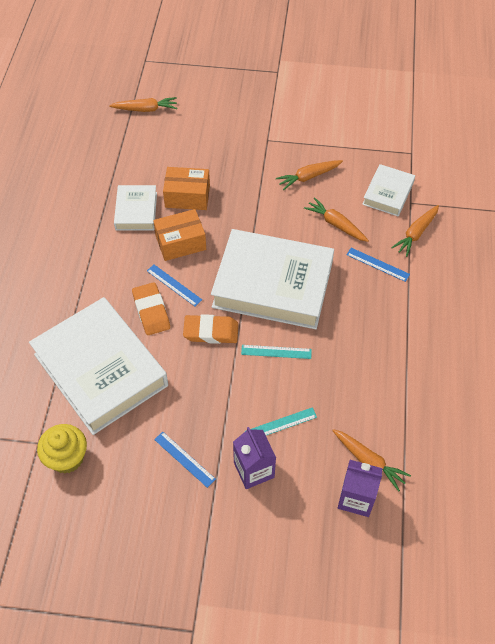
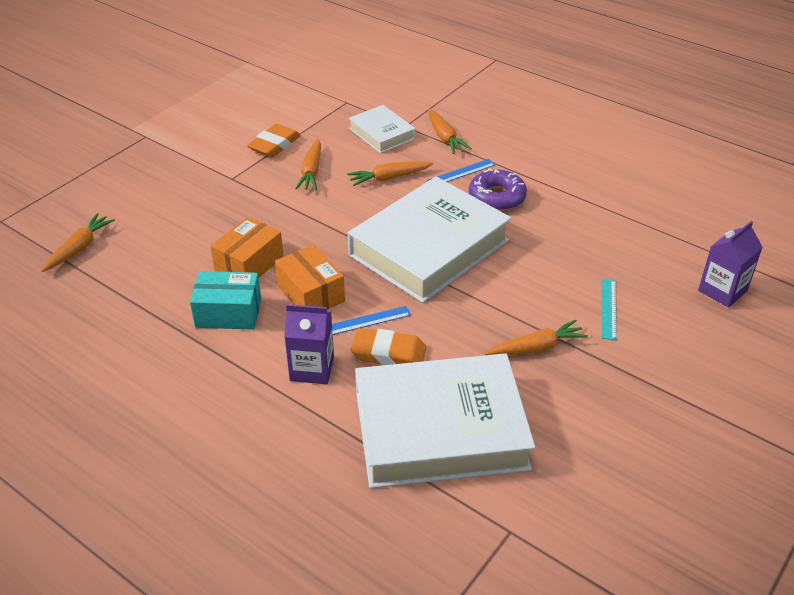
camera: 60 degrees left, 15 degrees down
yellow cupcake [37,424,87,473] -> none
white book [114,185,157,230] -> turquoise box [190,271,261,329]
orange box [153,209,206,261] -> orange box turned 45 degrees counterclockwise [275,245,345,310]
blue ruler [154,432,216,488] -> none
orange eraser [183,314,238,344] -> orange eraser moved to [247,124,301,157]
purple carton [233,427,276,489] -> purple carton moved to [284,304,334,384]
turquoise ruler [241,345,312,359] -> none
orange carrot [332,429,411,492] -> orange carrot moved to [484,320,588,355]
none -> purple donut [469,168,527,211]

